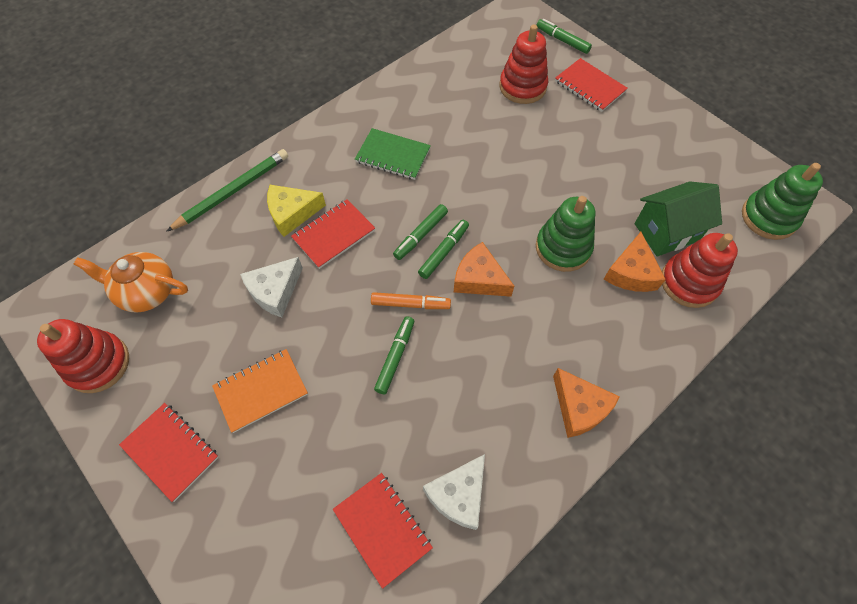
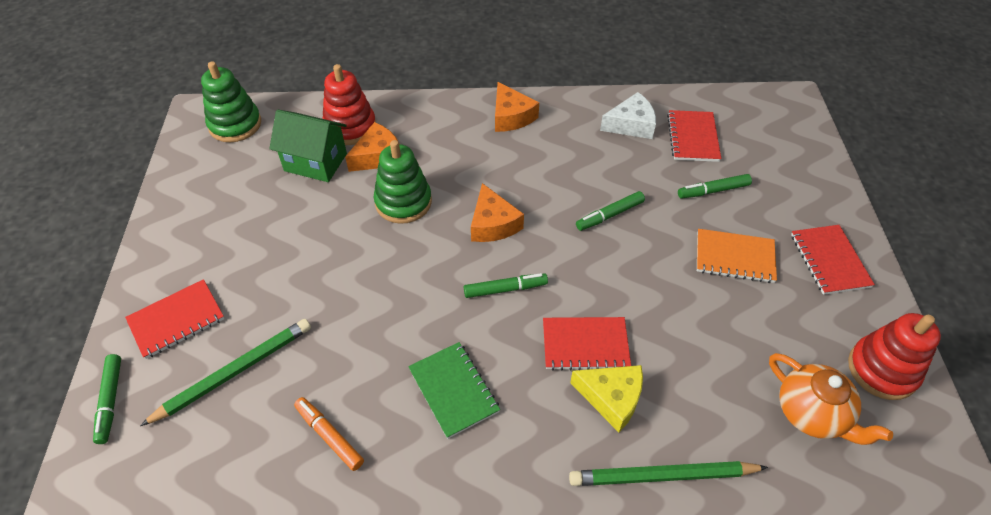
camera: 140 degrees left, 10 degrees down
white cheese [240,257,303,317] -> none
orange marker [371,292,451,309] -> orange marker moved to [294,397,364,471]
green marker [418,220,469,279] -> green marker moved to [678,174,752,199]
red stacking toy [500,25,548,104] -> green pencil [140,319,311,426]
orange cheese [553,368,620,438] -> orange cheese turned 150 degrees clockwise [495,82,539,132]
red notebook [555,58,628,112] -> red notebook turned 60 degrees clockwise [125,279,225,359]

